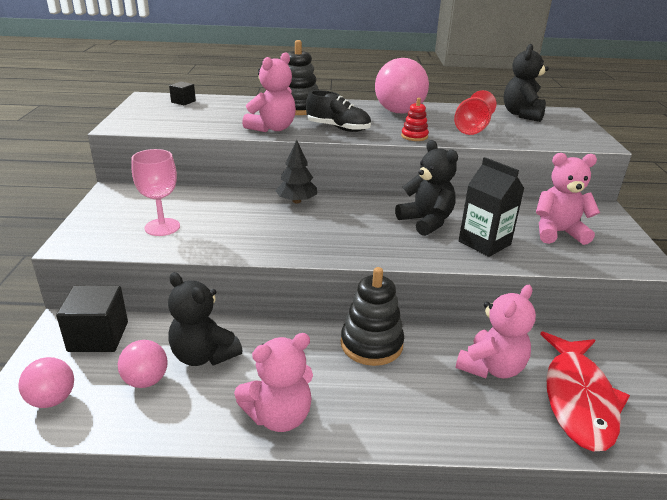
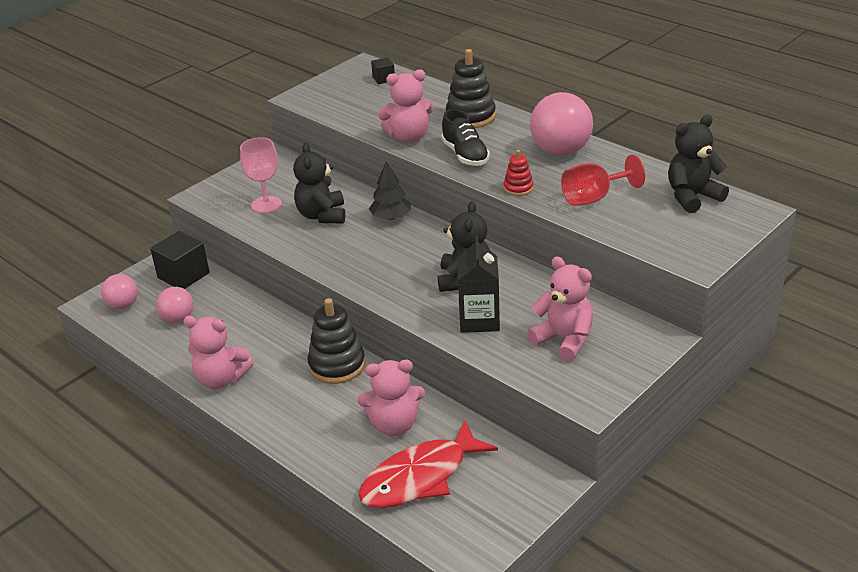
camera: 45 degrees right, 5 degrees up
black teddy bear [168,272,243,366] -> black teddy bear moved to [293,143,345,224]

